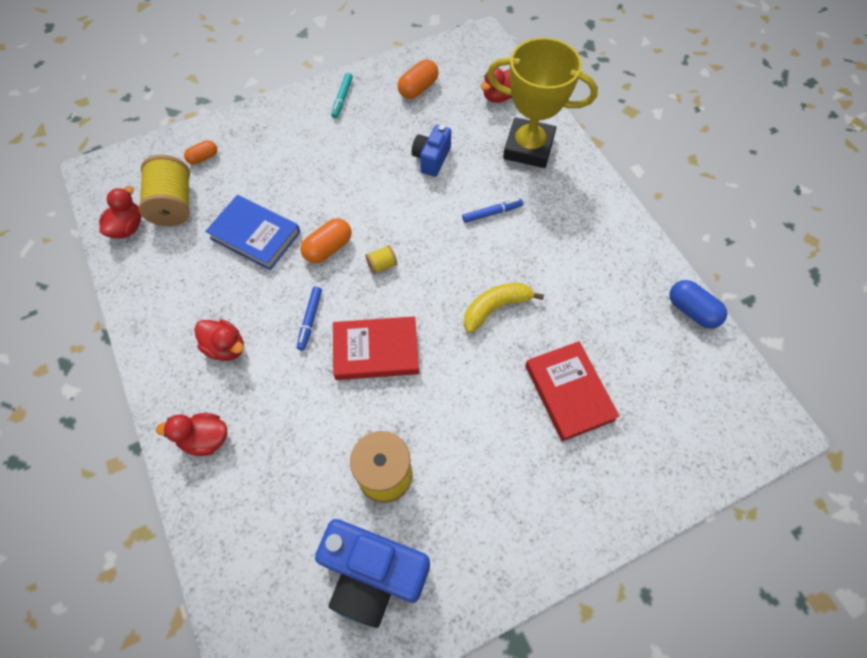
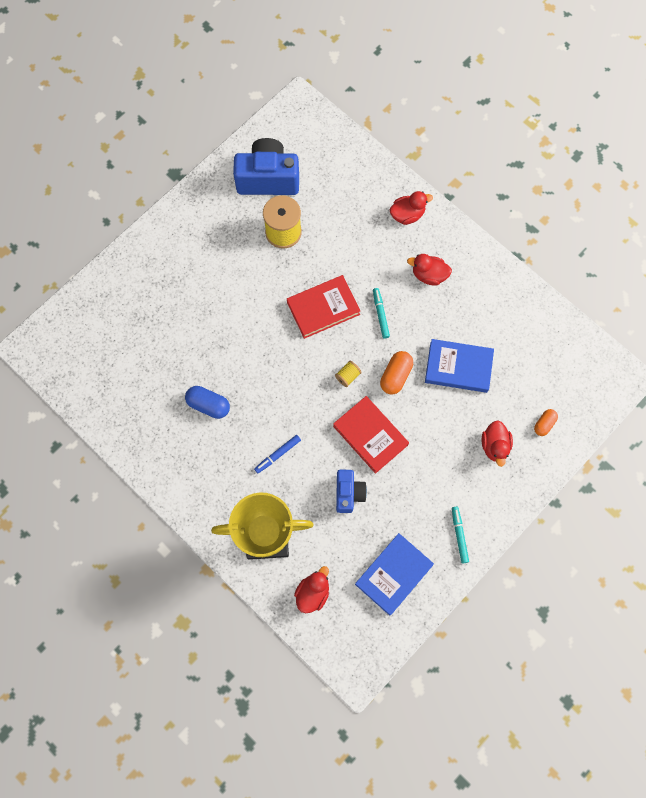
camera: 160 degrees right, 10 degrees up
red duck [99,186,141,239] -> red duck moved to [482,420,513,467]
yellow spool [139,155,190,226] -> none
blue marker [297,287,322,351] -> turquoise marker [373,288,390,338]
orange capsule [398,59,438,99] -> blue book [355,533,434,616]
yellow banana [464,283,544,333] -> none
red book [525,341,619,441] -> red book moved to [333,396,409,474]
blue capsule [669,280,727,329] -> blue capsule moved to [185,386,230,419]

